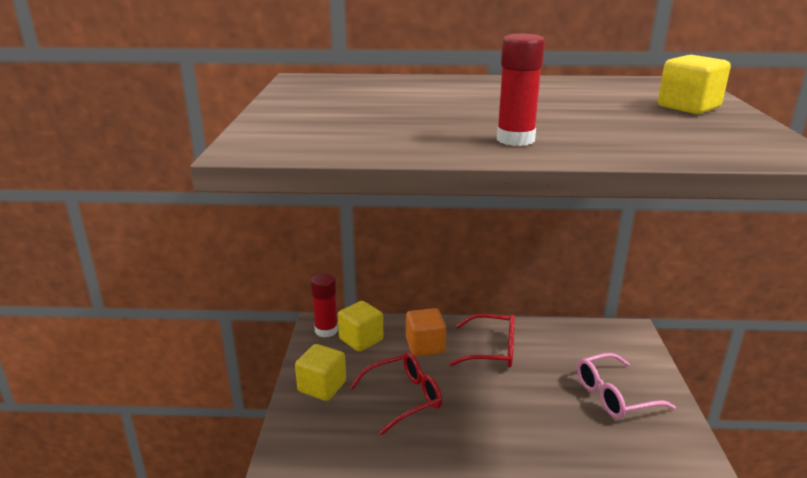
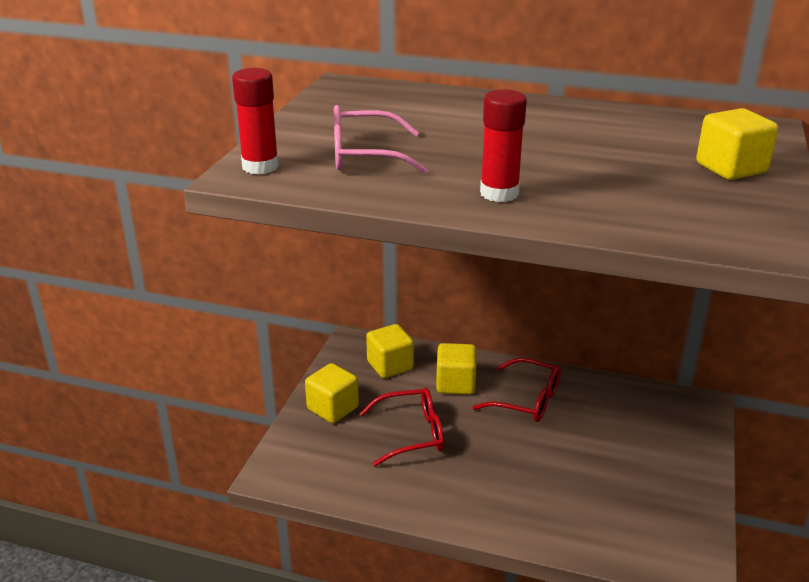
camera: 15 degrees right, 5 degrees up
red glue stick [311,273,338,337] -> red glue stick moved to [232,68,279,174]
orange cube [406,308,446,357] -> yellow cube [436,343,476,395]
pink glasses [577,353,676,419] -> pink glasses moved to [334,105,428,174]

